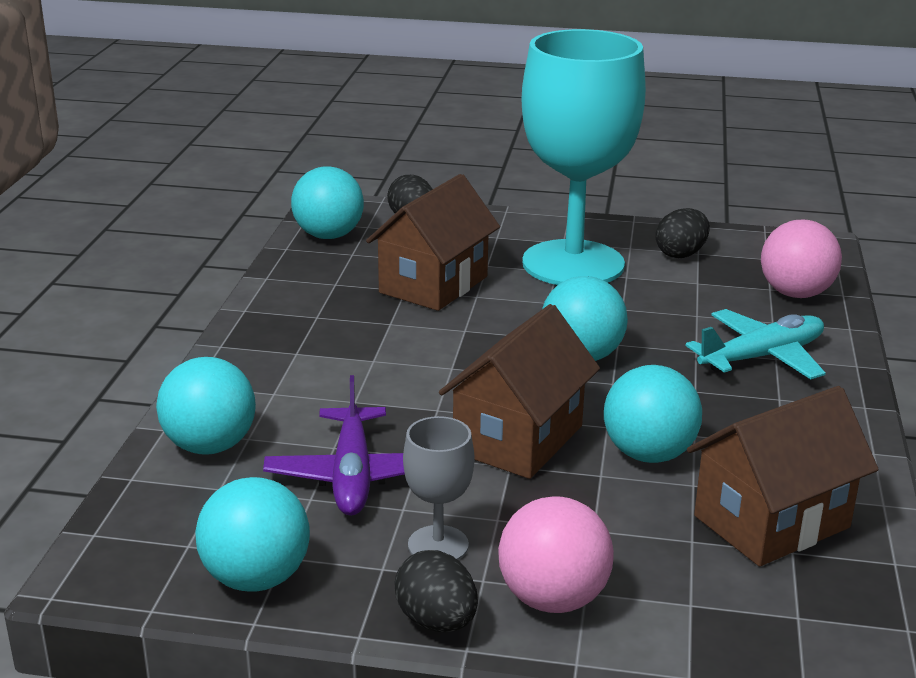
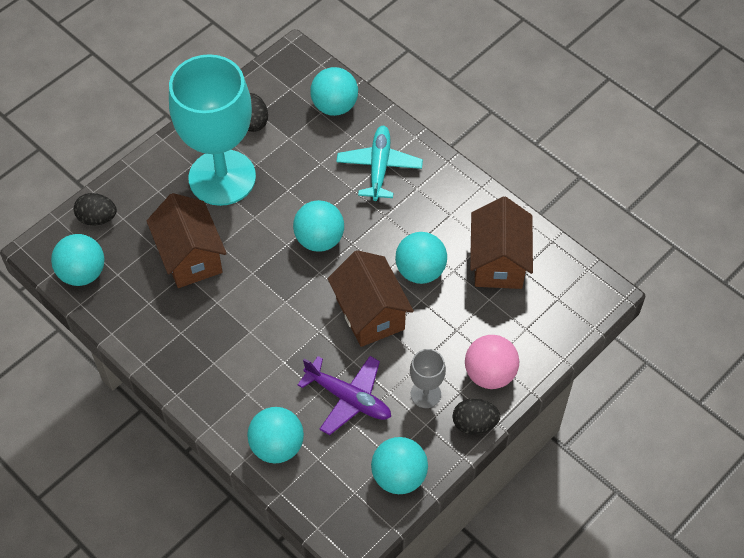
camera: 55 degrees left, 30 degrees up
pink ball [761,220,842,298] -> turquoise ball [310,67,358,116]

